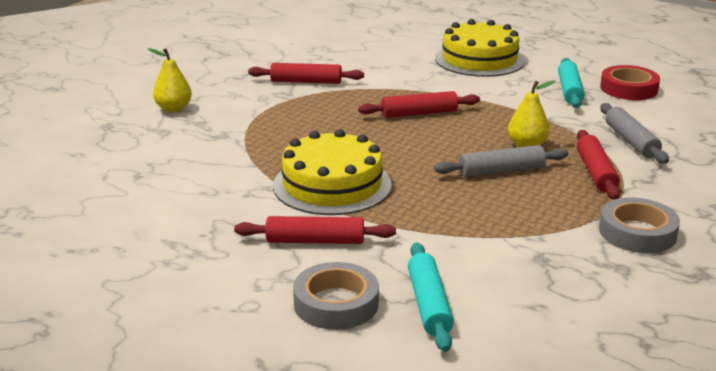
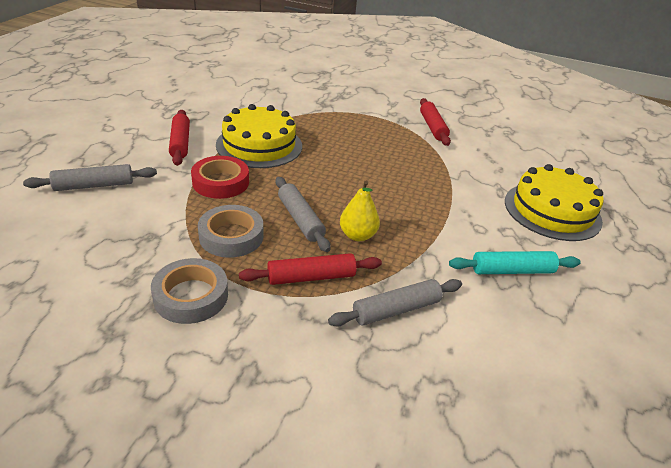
camera: 75 degrees right, 10 degrees up
yellow pear [148,48,192,112] -> none
grey tape [293,262,379,330] -> grey tape moved to [198,205,263,258]
red rolling pin [358,91,480,118] -> none
turquoise rolling pin [408,242,454,352] -> grey rolling pin [23,164,157,191]
red tape [600,65,660,100] -> red tape moved to [191,156,249,199]

